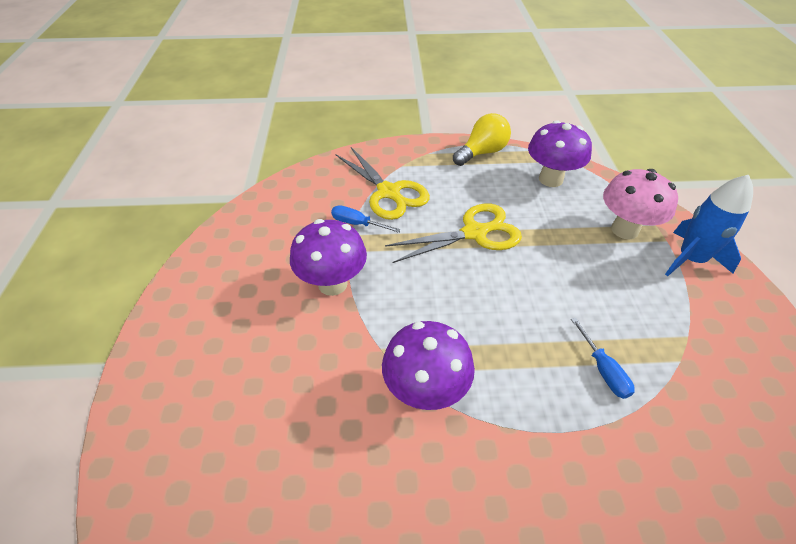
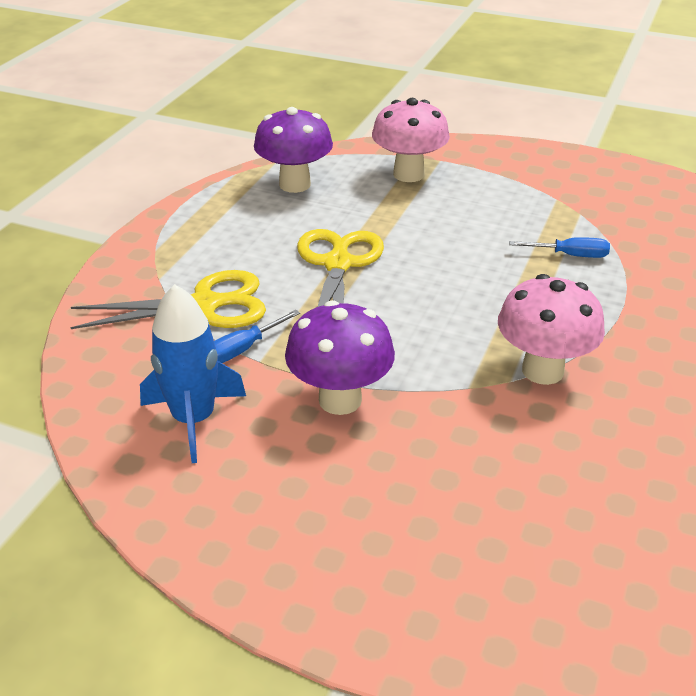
camera: 65 degrees left, 10 degrees down
purple mushroom [382,321,475,410] -> pink mushroom [498,274,605,385]
yellow light bulb [453,113,511,166] -> none
blue rocket [665,175,753,276] -> blue rocket moved to [140,284,246,463]

